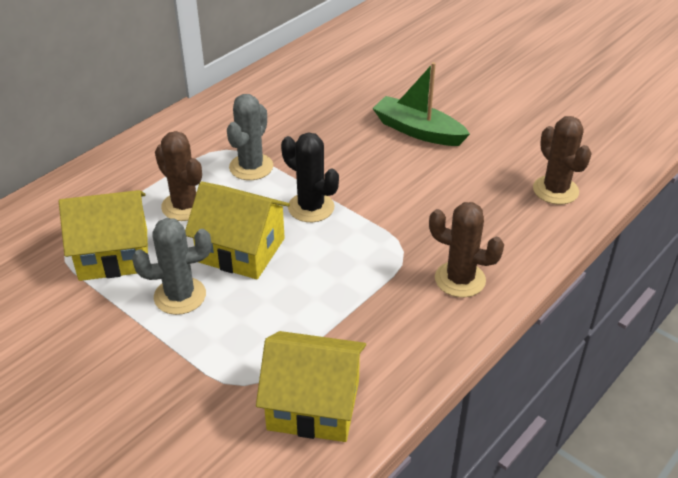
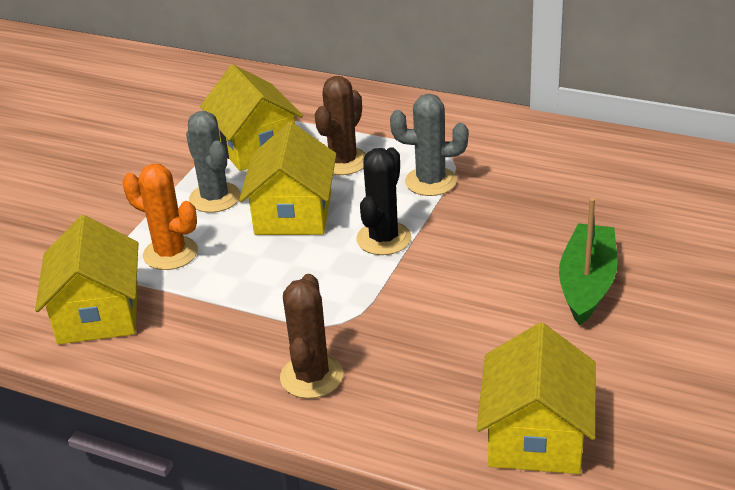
camera: 75 degrees right, 5 degrees down
brown cactus [533,116,592,204] -> yellow house [477,323,596,474]
none -> orange cactus [123,164,198,270]

